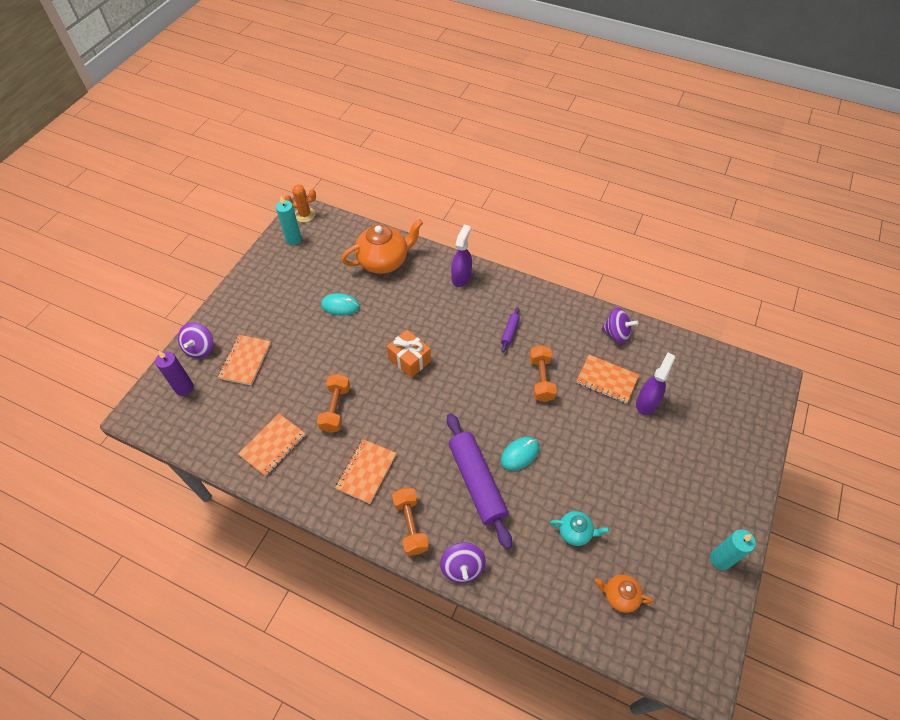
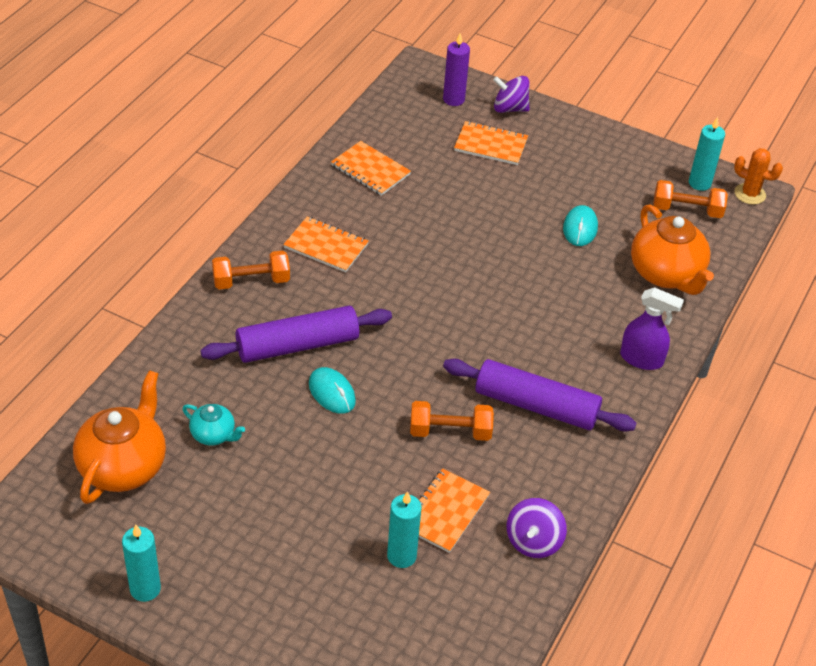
camera: 90 degrees right, 10 degrees down
orange cactus [285,184,316,222] -> orange cactus turned 60 degrees counterclockwise [734,148,783,205]
orange dumbbell [317,374,350,433] -> orange dumbbell moved to [653,180,728,218]
orange gift [387,330,431,378] -> none
purple spinning top [440,542,486,583] -> none
purple rolling pin [501,307,520,353] -> purple rolling pin [443,359,636,432], size x2.30
turquoise teapot [550,511,609,546] -> turquoise teapot turned 75 degrees counterclockwise [182,404,245,445]
orange teapot [595,575,653,613] -> orange teapot [73,370,166,504], size x1.96
purple spray bottle [636,352,675,415] -> turquoise candle [387,491,422,568]

